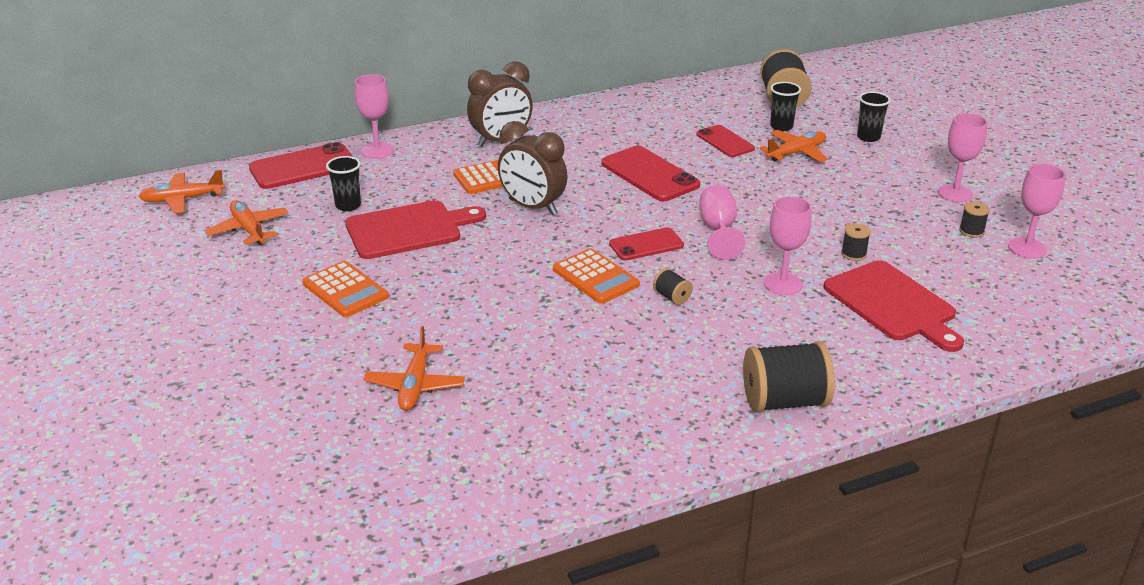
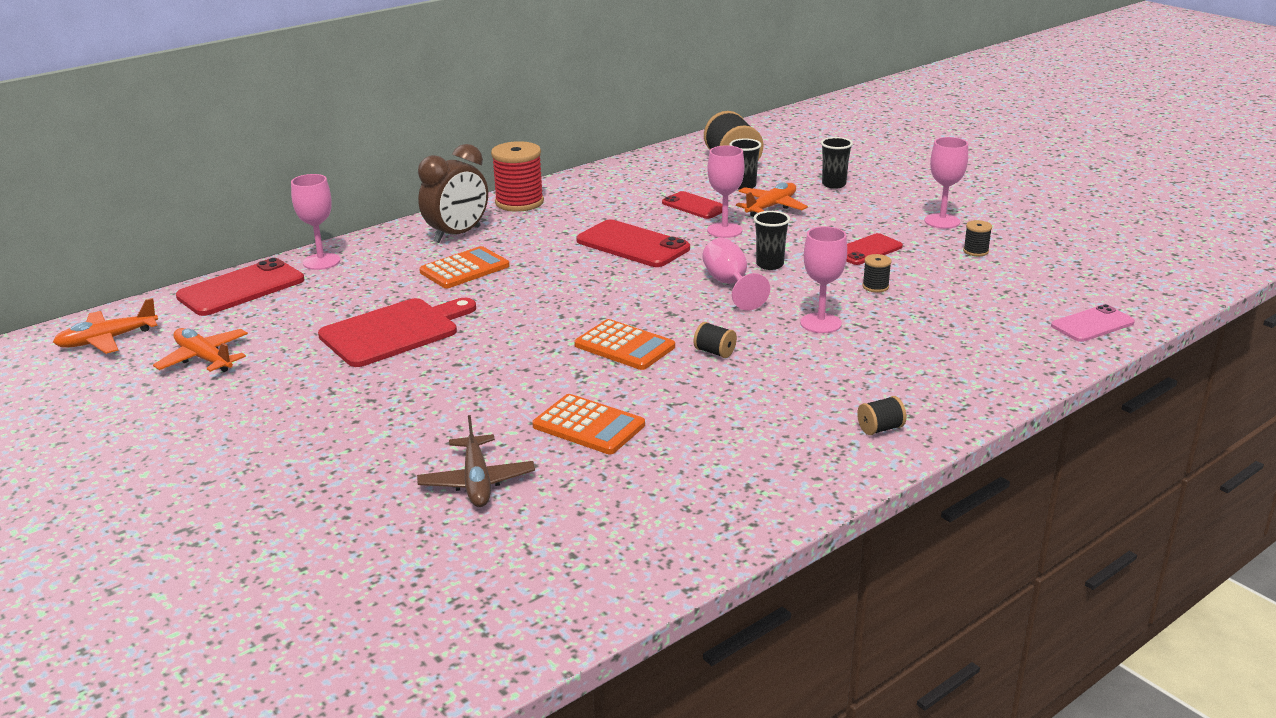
camera: 15 degrees left, 5 degrees down
orange calculator [302,261,389,317] -> orange calculator moved to [532,394,645,454]
black cup [326,156,361,211] -> black cup moved to [753,211,790,270]
orange plane [363,326,465,411] -> brown plane [417,415,535,507]
brown clock [498,121,568,215] -> none
red phone [609,227,684,261] -> red phone moved to [846,233,903,265]
black spool [743,341,835,413] -> black spool [857,396,907,435], size x0.46
red cutting board [824,260,964,352] -> none
pink goblet [1008,164,1066,259] -> pink goblet moved to [707,146,745,238]
none -> red spool [491,141,544,212]
none -> pink phone [1051,304,1135,342]

